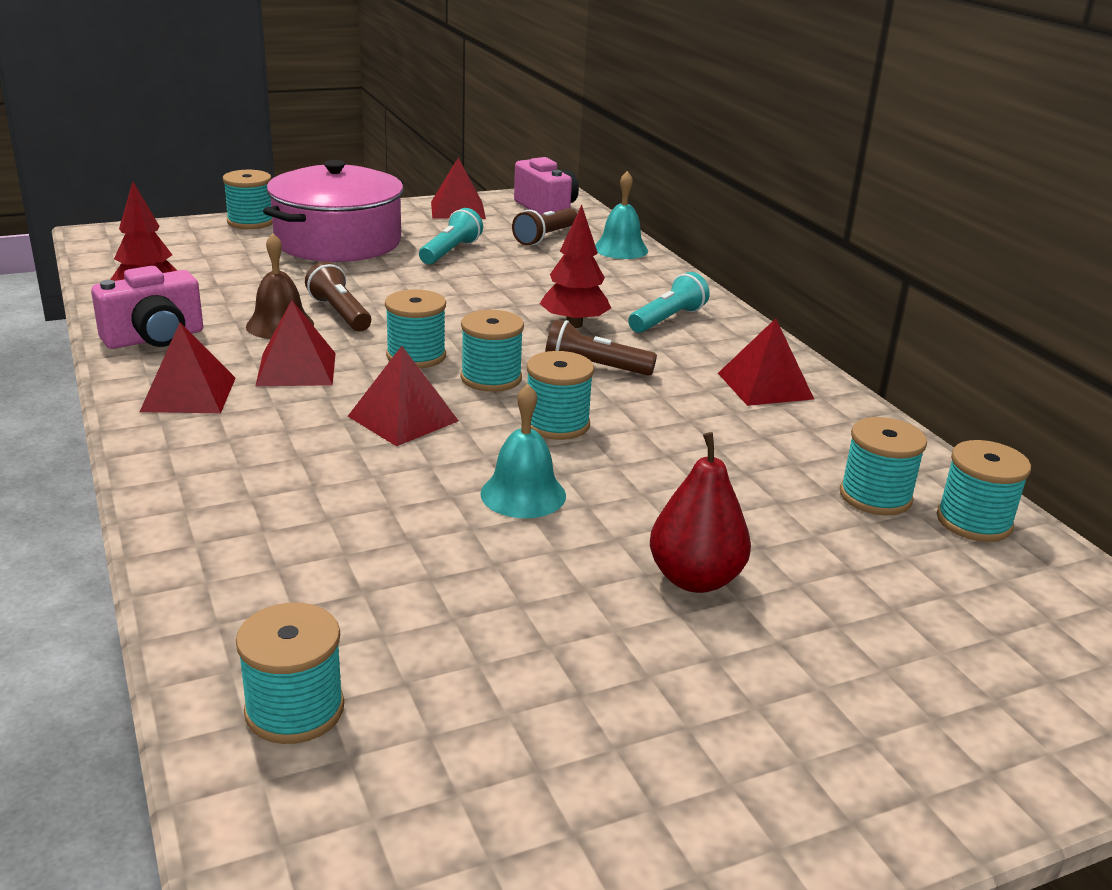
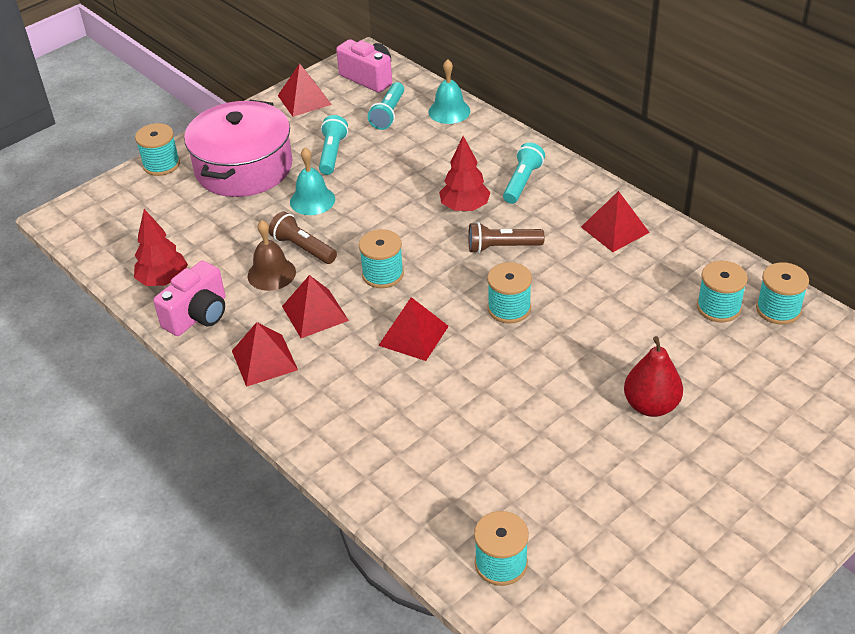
camera: 15 degrees left, 15 degrees up
turquoise spool [460,310,524,392] -> none
turquoise bell [480,384,566,518] -> turquoise bell moved to [290,147,335,215]
brown flashlight [512,208,577,245] -> turquoise flashlight [368,82,404,130]

